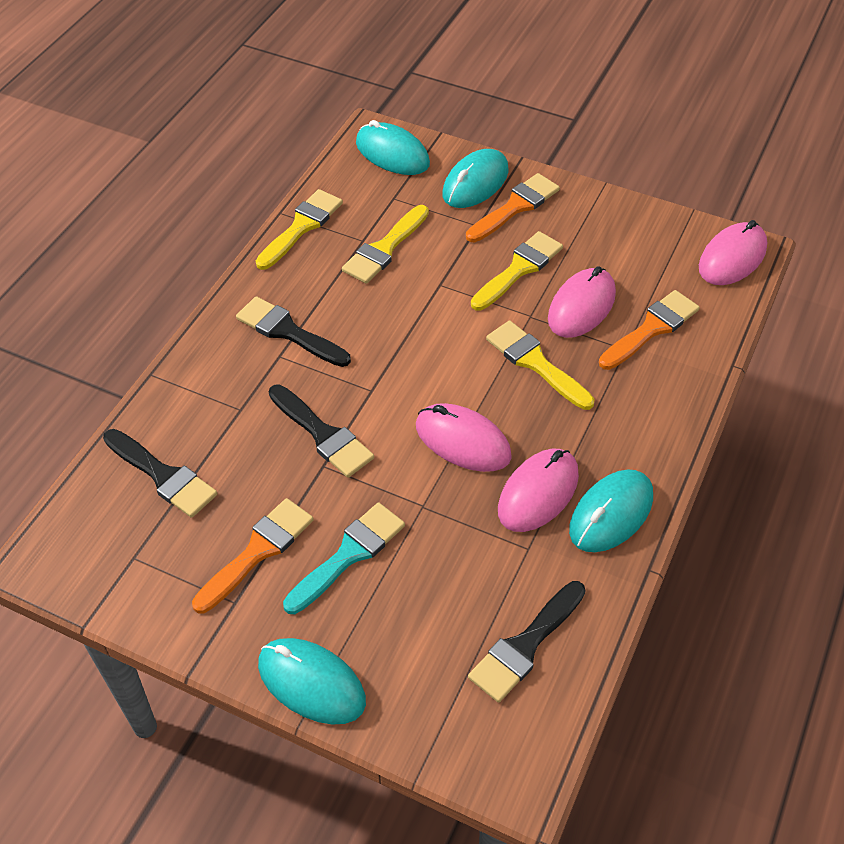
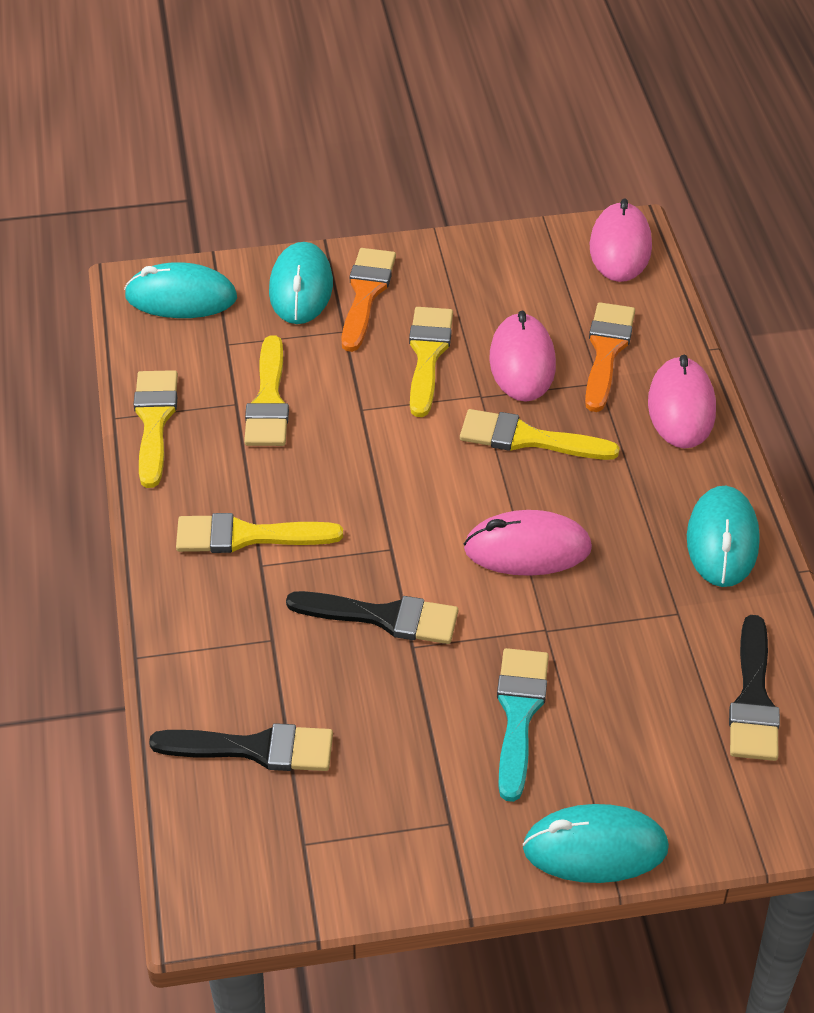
camera: 35 degrees left, 5 degrees down
orange brush [192,498,314,613] -> none
black brush [236,296,351,367] -> yellow brush [176,513,343,553]
pink mouse [498,449,579,532] -> pink mouse moved to [648,355,716,448]

